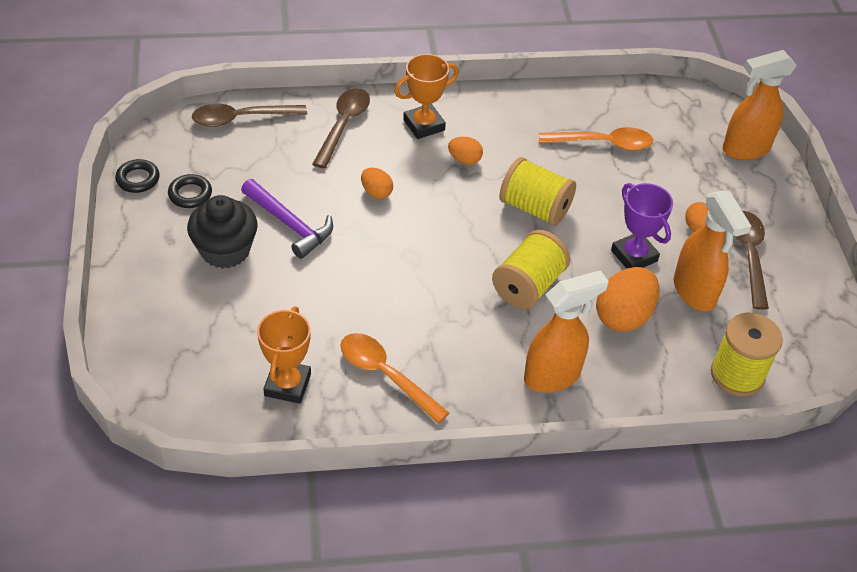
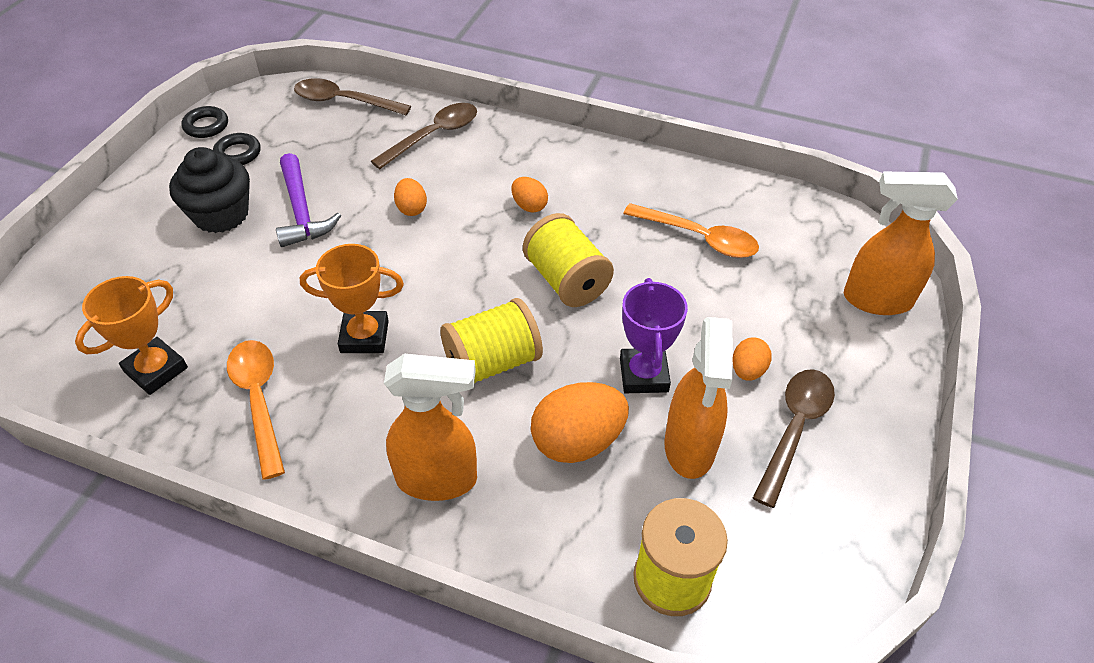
camera: 30 degrees right, 0 degrees up
orange trophy [394,54,459,139] -> orange trophy moved to [300,244,404,353]

